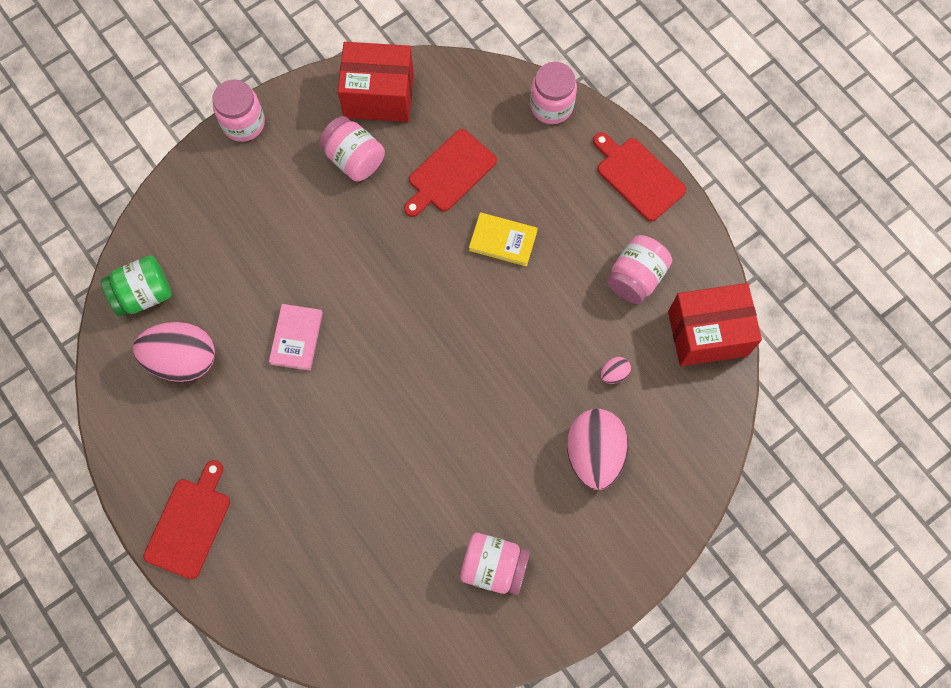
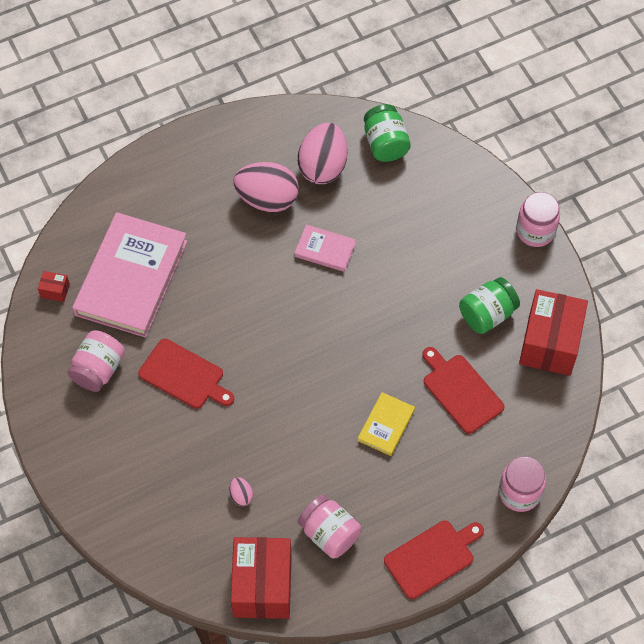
camera: 100 degrees right, 10 degrees down
red cutting board [144,460,230,579] -> red cutting board moved to [138,339,234,409]
pink jar [319,116,385,181] -> green jar [459,277,520,334]
pink egg [567,409,628,490] -> pink egg moved to [233,162,299,212]
none -> red box [38,271,70,302]
none -> pink book [72,212,188,338]

